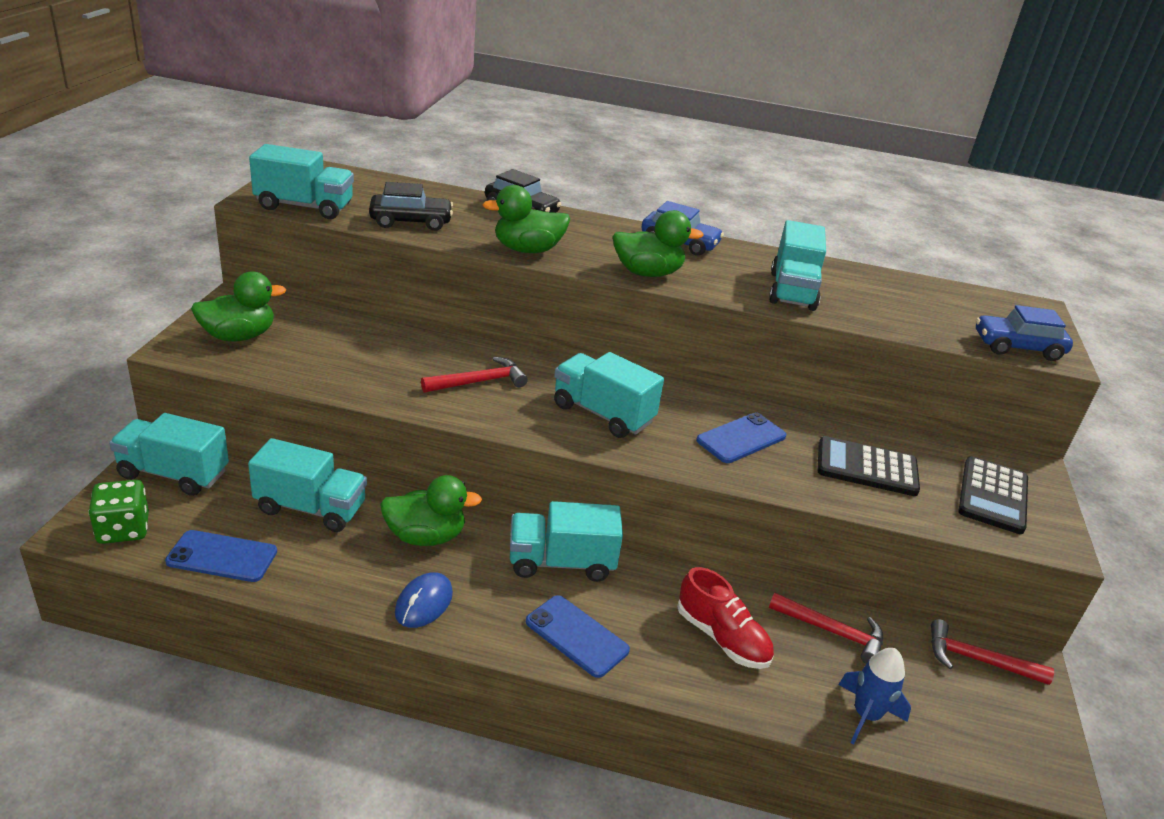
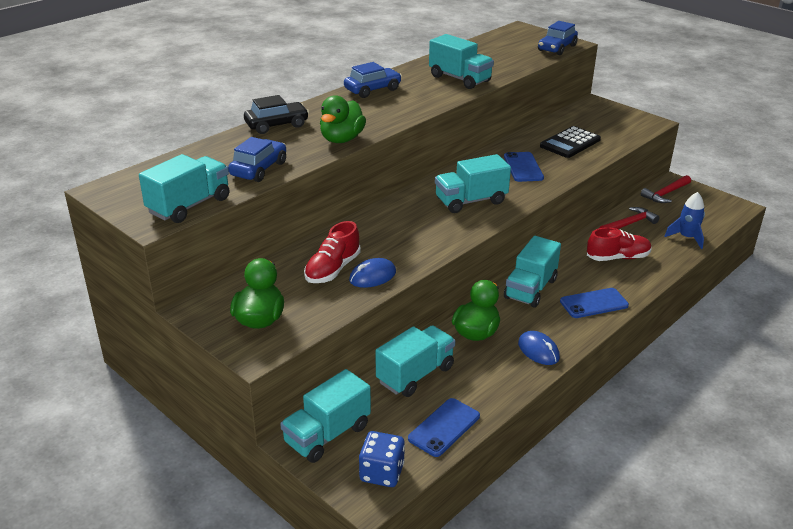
camera: 55 degrees left, 0 degrees up
green dice [89,480,149,544] -> blue dice [359,431,405,487]
black car [369,182,453,231] -> blue car [228,137,286,182]
red hammer [421,357,528,393] -> none
green duck [612,210,704,277] -> none
black calculator [958,456,1028,534] -> none
none -> red shoe [304,221,361,283]
none -> blue mouse [349,258,396,288]

